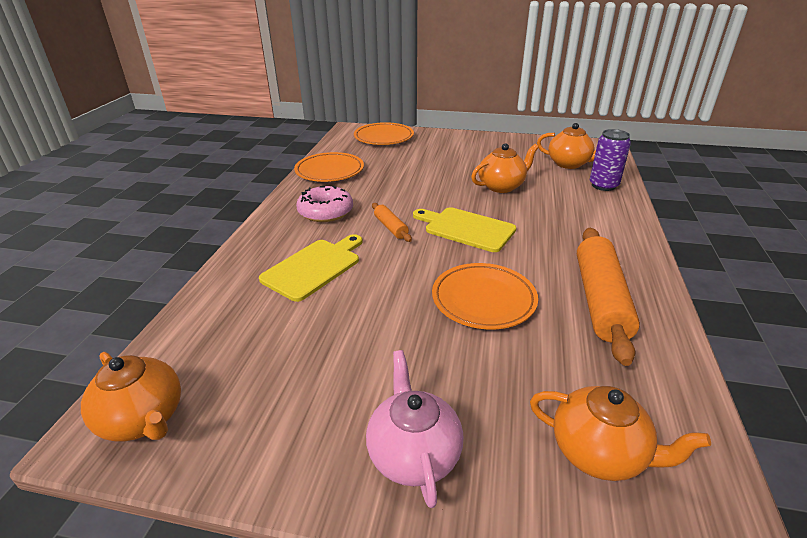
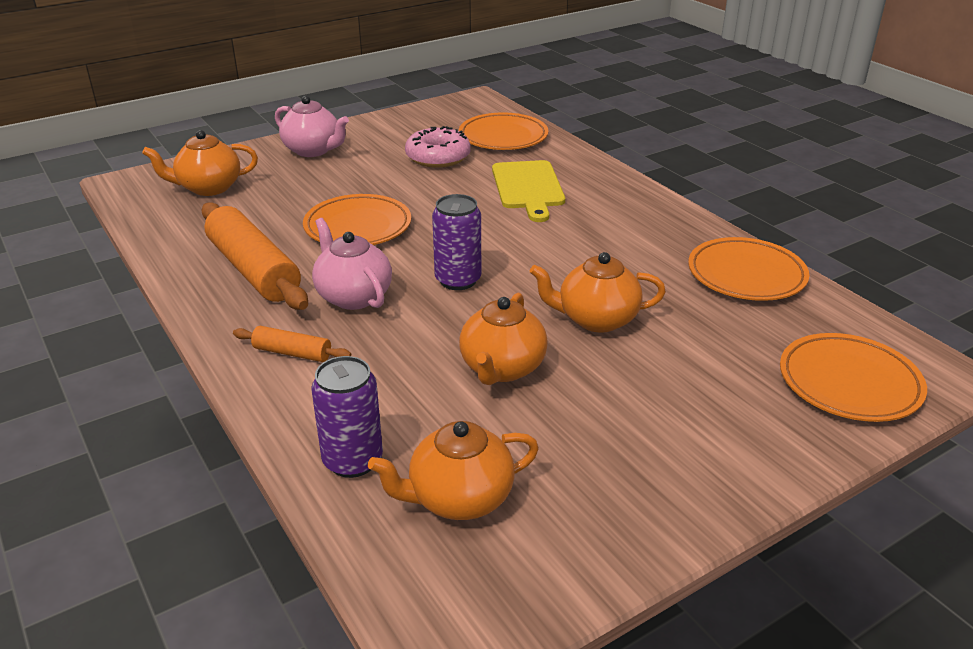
camera: 135 degrees right, 0 degrees up
orange teapot [81,352,181,442] -> orange teapot moved to [530,252,666,333]
pink donut [296,186,353,222] -> pink donut moved to [405,126,471,168]
orange rolling pin [372,203,412,242] -> orange rolling pin moved to [233,326,351,362]
yellow cutting board [413,207,516,252] -> purple can [432,194,481,290]
none -> pink teapot [312,218,392,310]
none -> orange plate [459,113,548,150]

